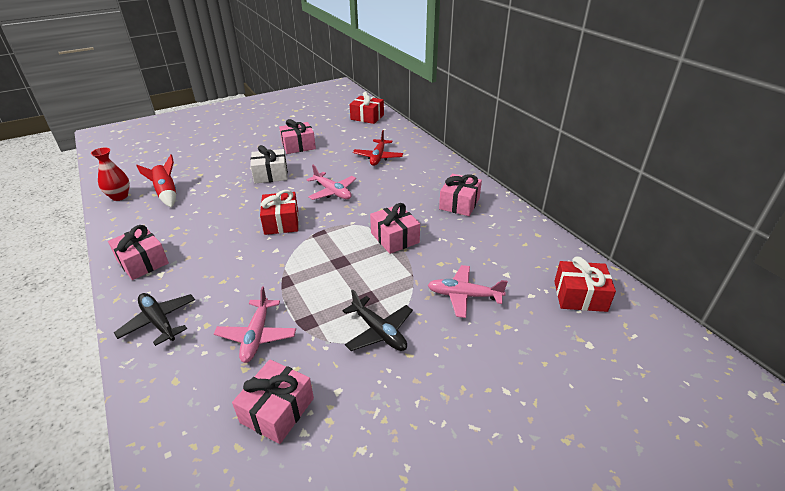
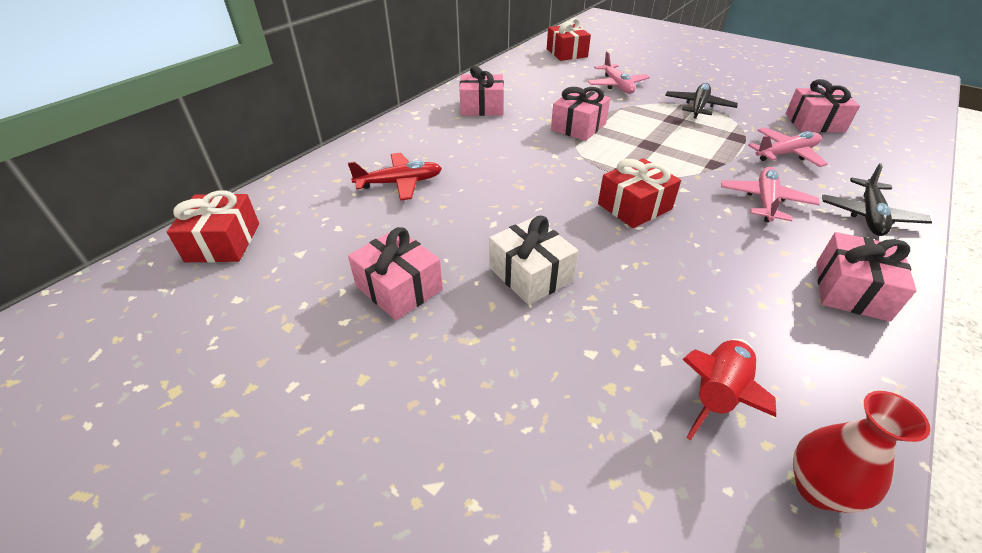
camera: 115 degrees left, 5 degrees up
pink plane [306,165,356,200] -> pink plane moved to [721,167,820,222]

